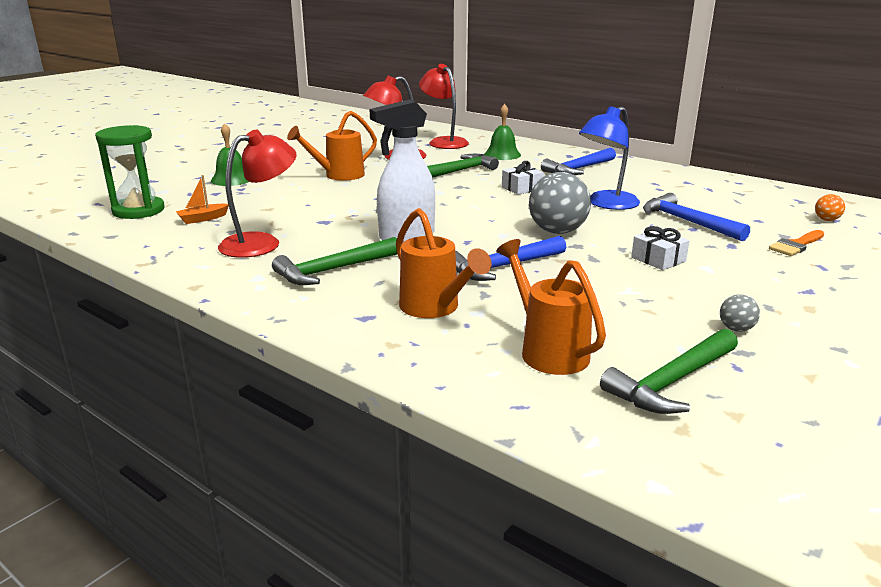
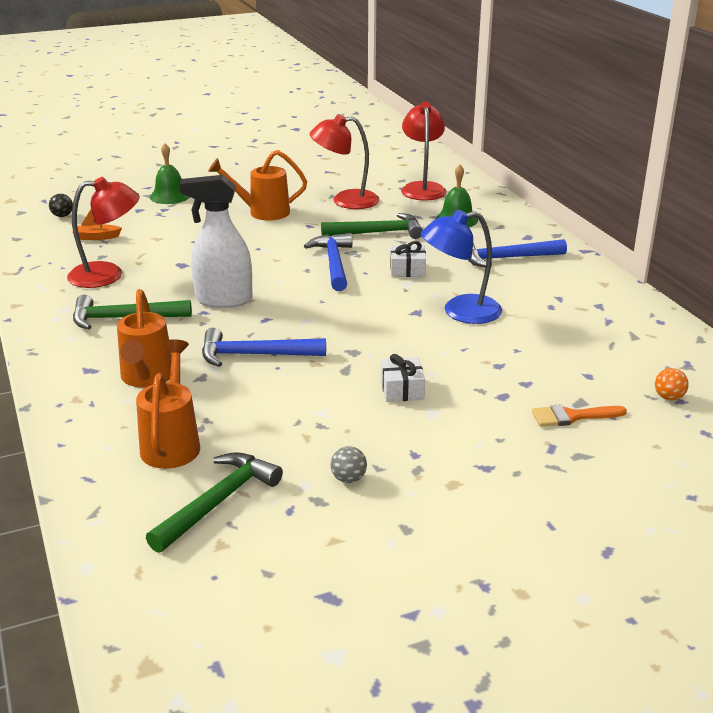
camera: 30 degrees right, 5 degrees up
green hourglass [95,125,165,219] -> black ball [49,194,73,217]
grey ball [529,172,591,234] -> none
green hammer [600,329,738,414] -> green hammer turned 135 degrees clockwise [146,452,283,553]
blue hammer [643,193,750,241] -> blue hammer moved to [304,233,352,291]

